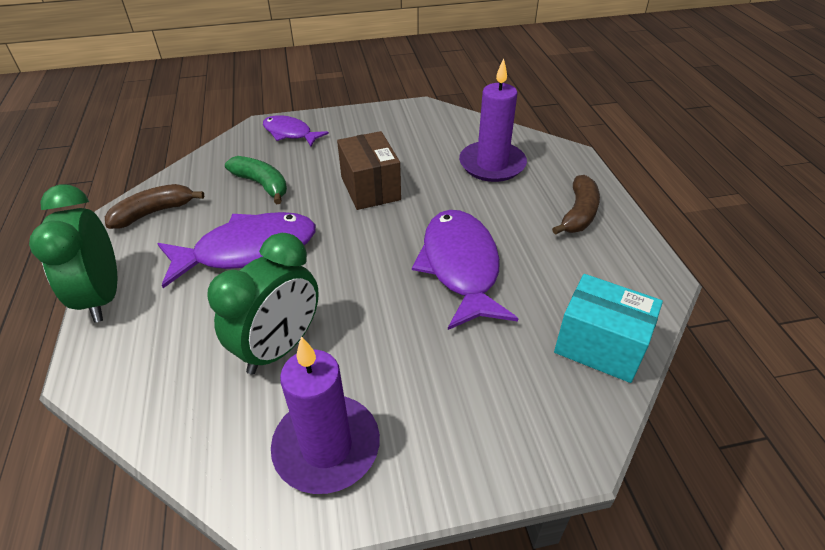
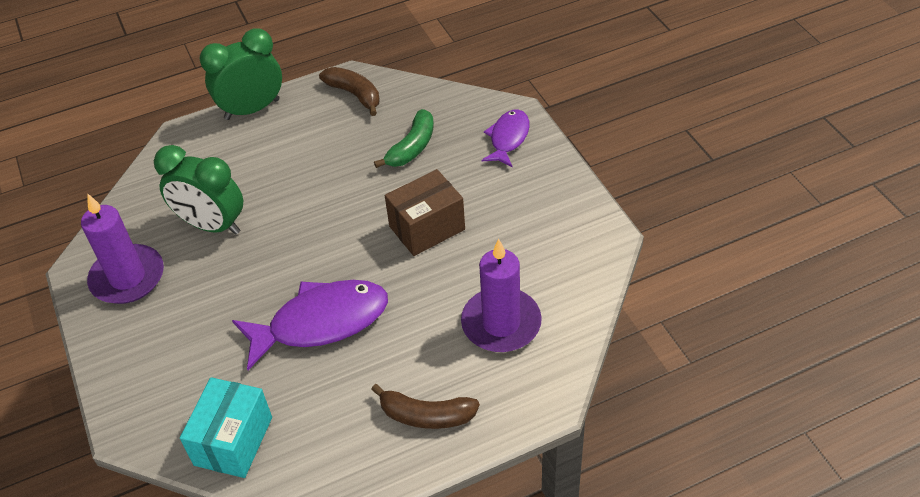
camera: 80 degrees right, 5 degrees up
purple fish [157,212,316,288] -> none

